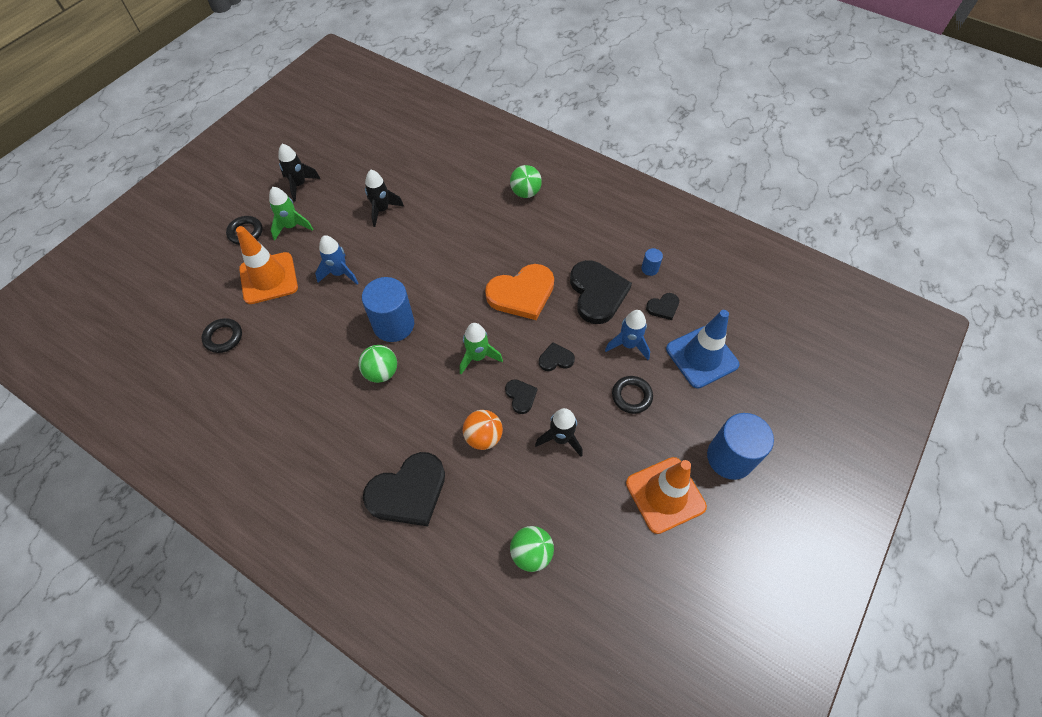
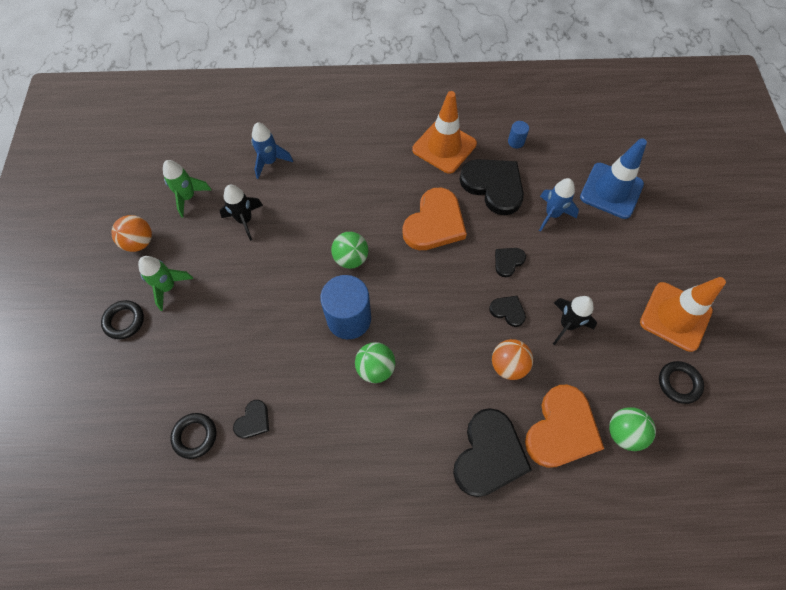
camera: 35 degrees left, 5 degrees up
orange traffic cone [236,226,298,304] -> orange traffic cone moved to [412,91,477,174]
black rocket [278,144,320,201] -> orange ball [111,215,152,252]
blue rocket [315,235,359,285] -> blue rocket moved to [251,122,293,179]
green rocket [460,323,503,374] -> green rocket moved to [163,160,211,218]
green ball [510,165,542,198] -> green ball moved to [331,232,368,269]
black ring [612,376,653,414] -> black ring moved to [659,361,704,404]
black heart [646,293,679,320] -> black heart moved to [233,400,269,439]
blue cylinder [707,413,774,480] -> none
none -> orange heart [525,385,604,468]

